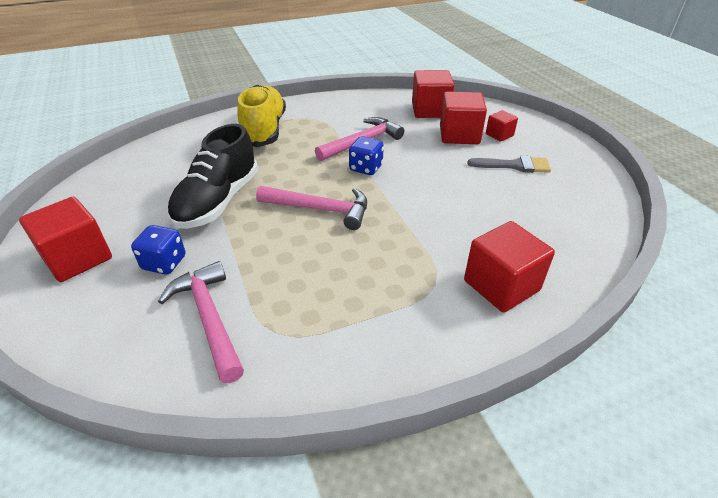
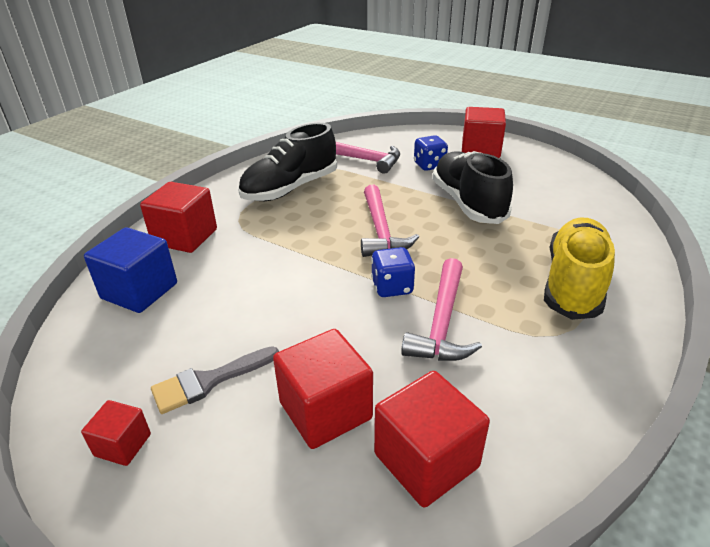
camera: 145 degrees right, 5 degrees down
yellow shoe [237,85,286,147] -> yellow shoe turned 120 degrees counterclockwise [544,217,615,320]
pink hammer [256,186,367,230] -> pink hammer turned 75 degrees counterclockwise [361,185,419,257]
red cube [486,110,518,142] -> red cube moved to [81,400,151,466]
none -> blue cube [84,227,177,313]
none -> black shoe [238,123,337,201]

